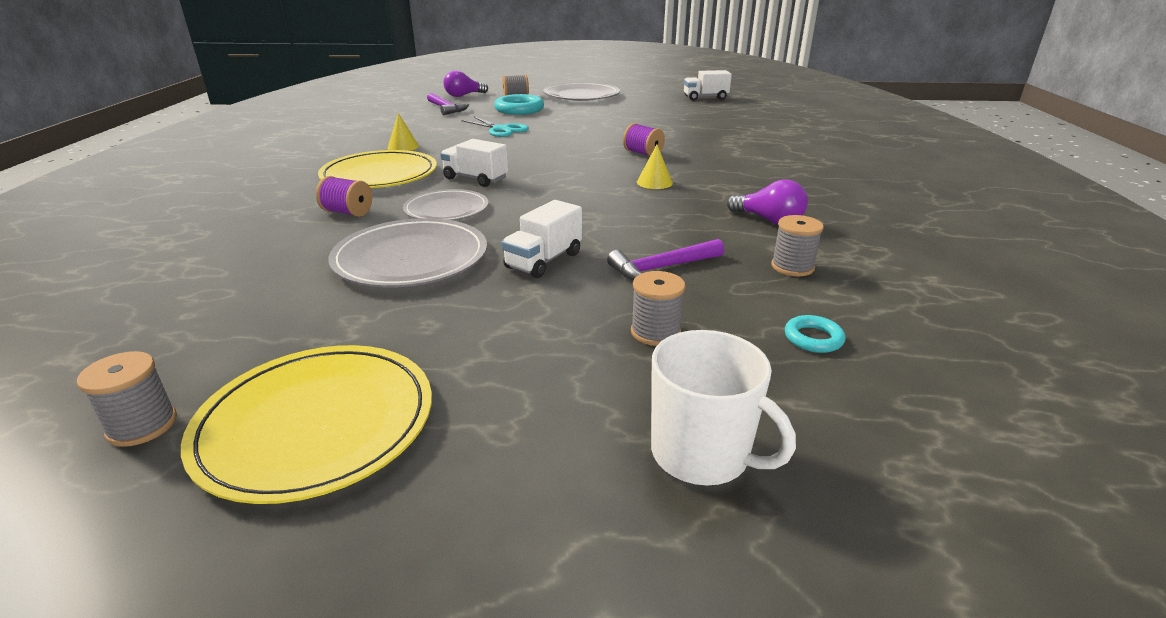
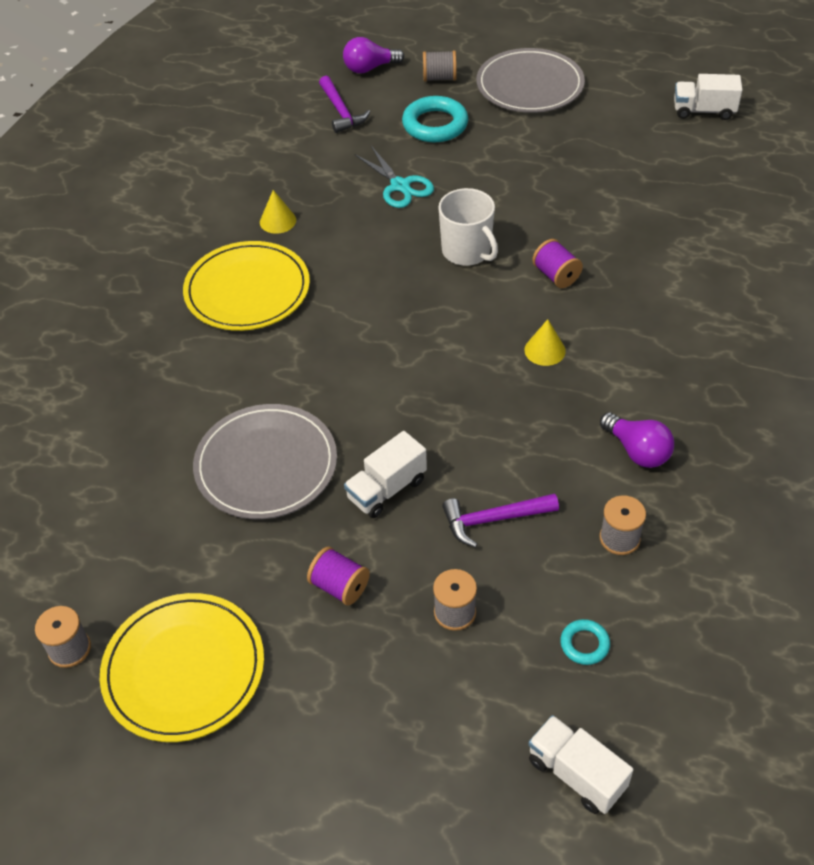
camera: 15 degrees right, 20 degrees up
purple spool [316,176,372,217] -> purple spool moved to [307,547,370,606]
grey plate [403,189,489,221] -> none
white truck [440,139,508,187] -> white truck moved to [528,715,633,814]
white mug [651,330,796,485] -> white mug moved to [438,188,498,266]

